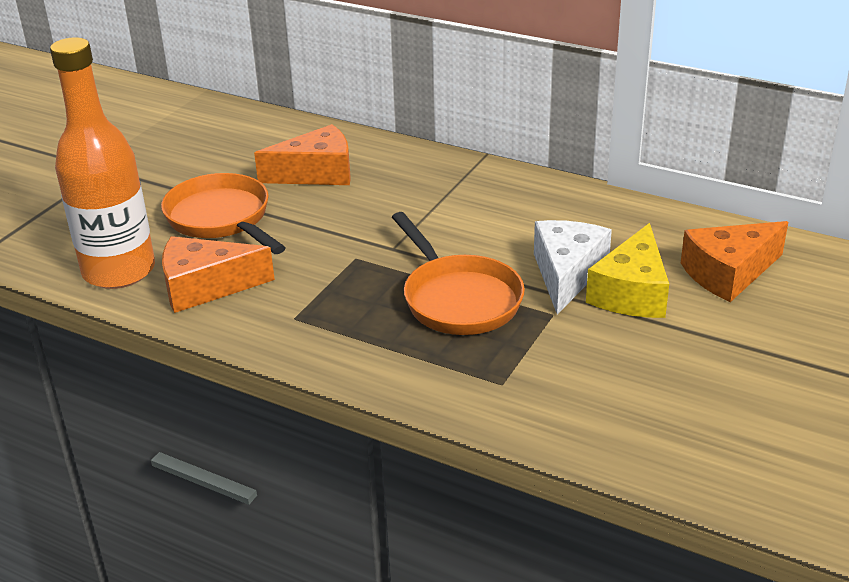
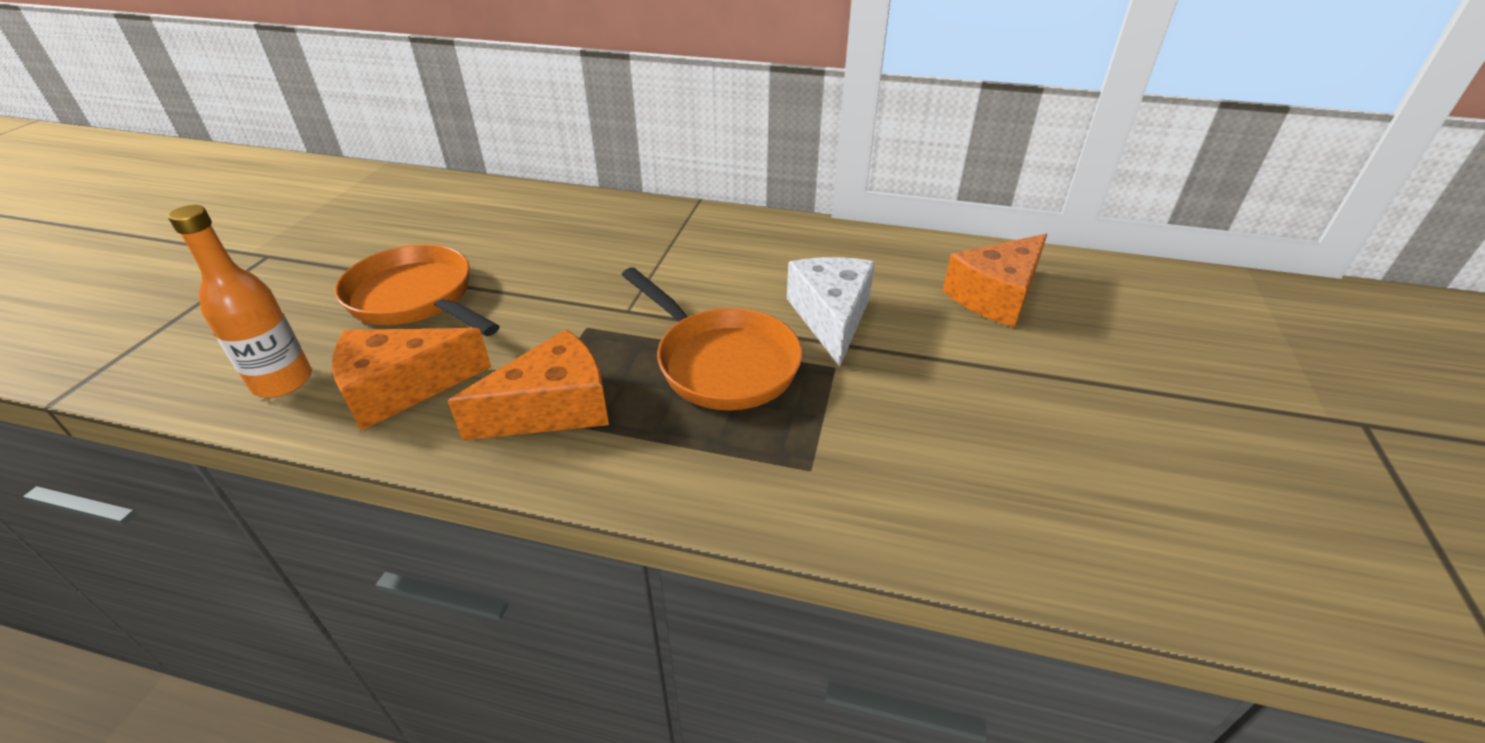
camera: 15 degrees left, 5 degrees up
orange bottle [50,37,155,289] -> orange bottle [168,205,312,397], size x0.61
orange cheese [254,124,351,185] -> orange cheese moved to [448,329,609,440]
yellow cheese [586,223,669,318] -> none

